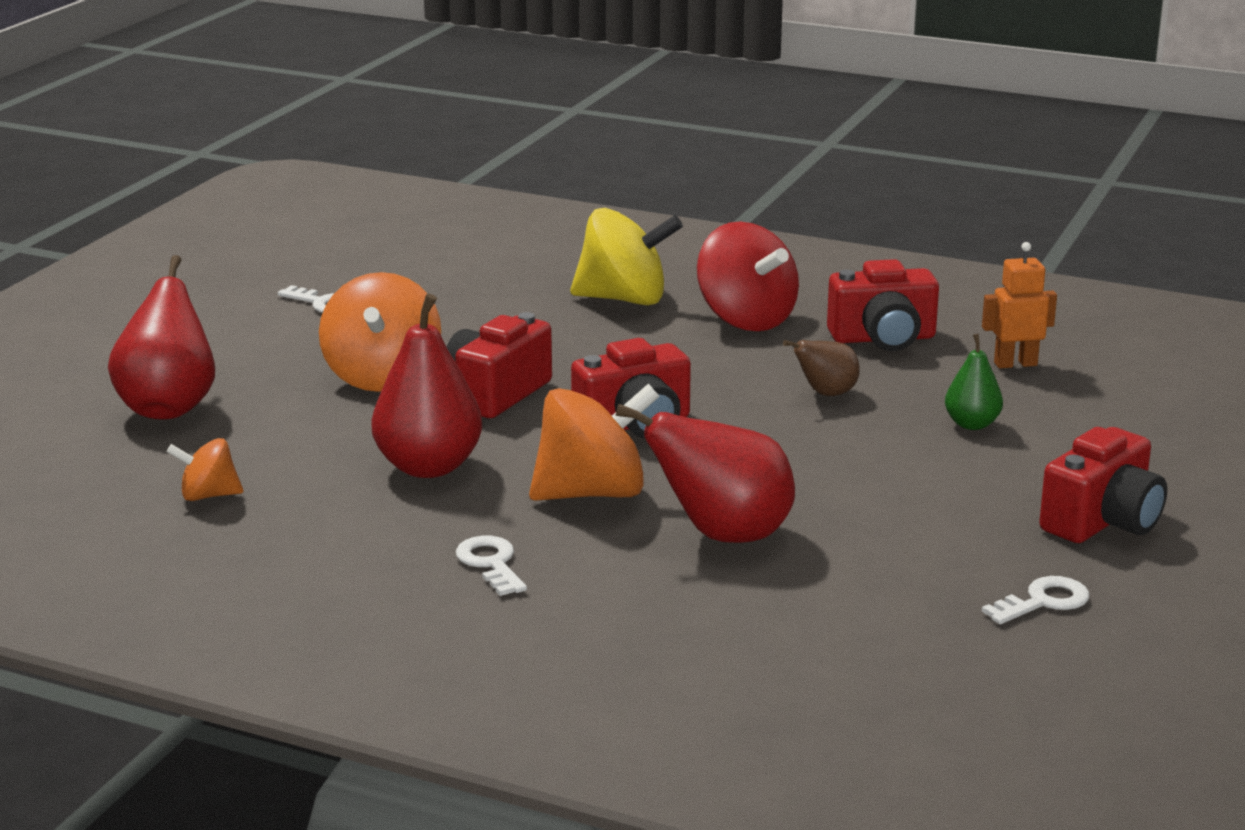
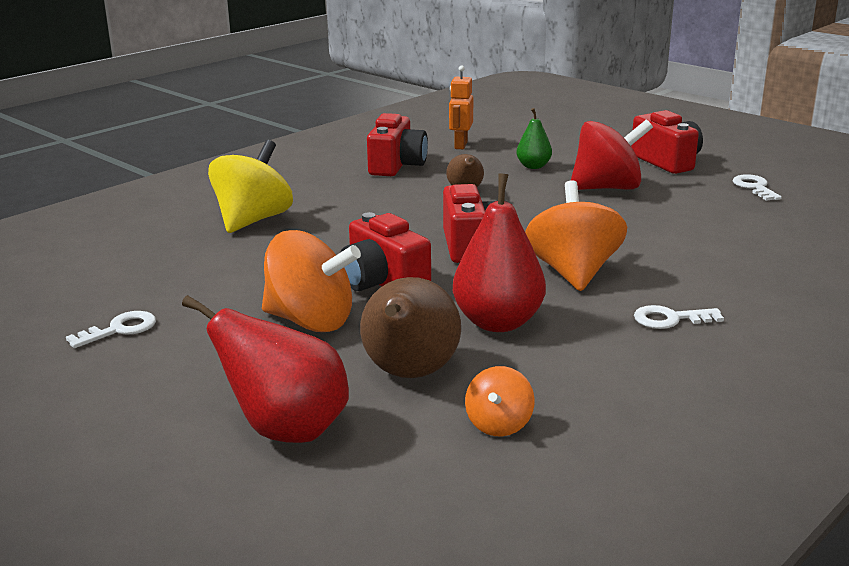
camera: 70 degrees left, 0 degrees up
red pear [616,404,795,543] -> none
red spinning top [697,221,799,331] -> red spinning top moved to [571,119,653,190]
none -> brown pear [360,277,461,378]

